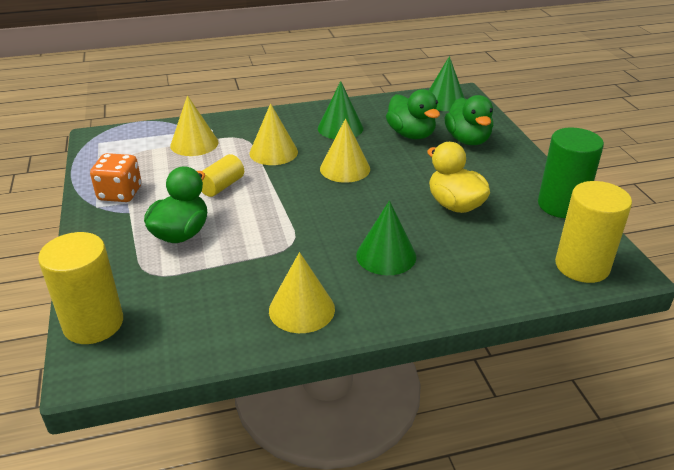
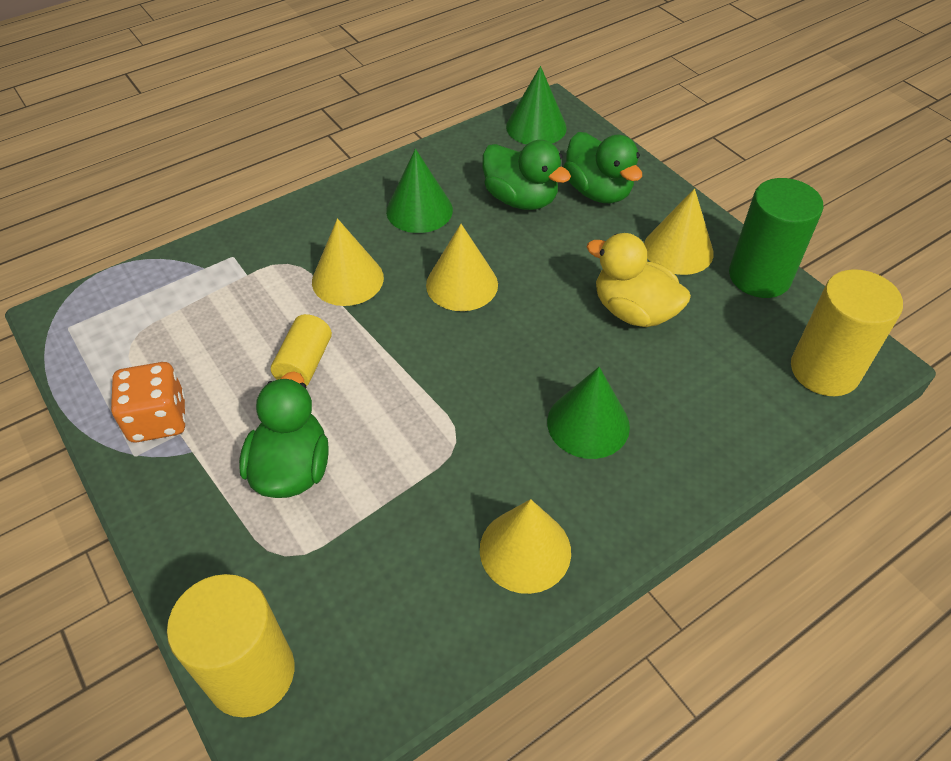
camera: 20 degrees left, 15 degrees up
yellow cone [170,95,218,156] -> yellow cone moved to [644,189,714,275]

